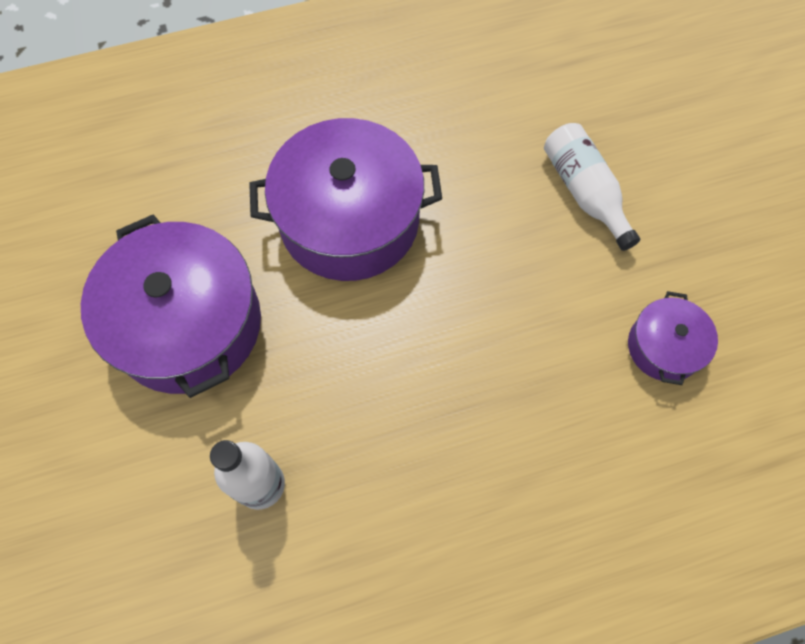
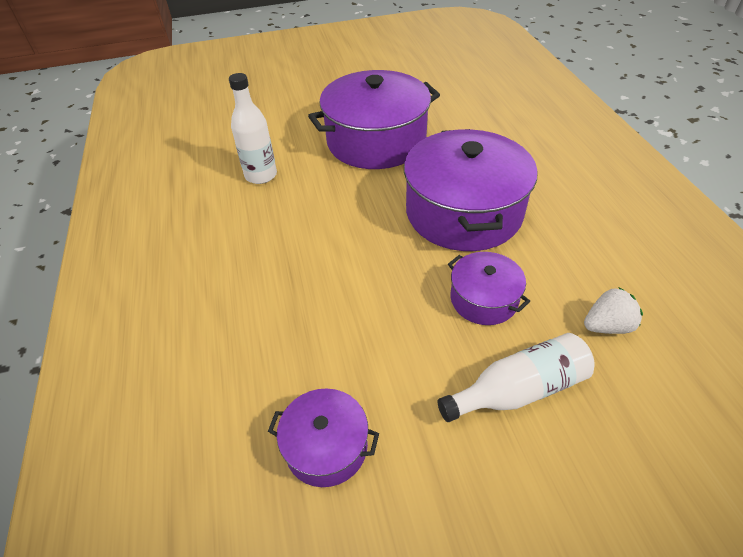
camera: 95 degrees right, 20 degrees down
none -> purple pot [448,252,530,325]
none -> white strawberry [584,287,643,334]

